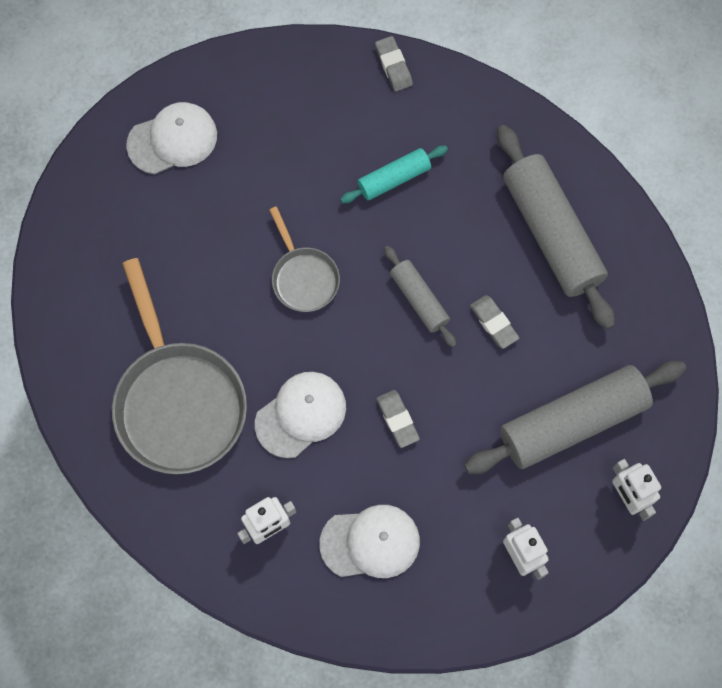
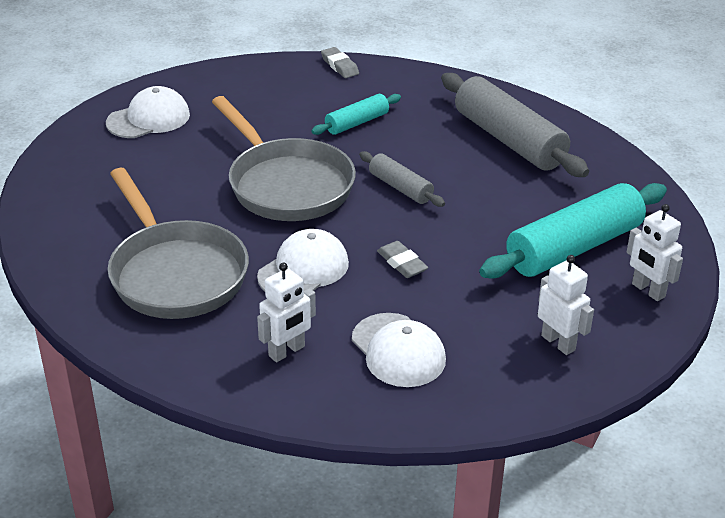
camera: 10 degrees left, 35 degrees down
grey pan [269,206,340,312] -> grey pan [212,96,356,221], size x1.91
white cap [319,505,420,578] -> white cap turned 75 degrees clockwise [352,313,446,387]
grey rolling pin [464,361,686,474] -> turquoise rolling pin [479,183,667,279]
grey eraser [470,295,519,349] -> none

